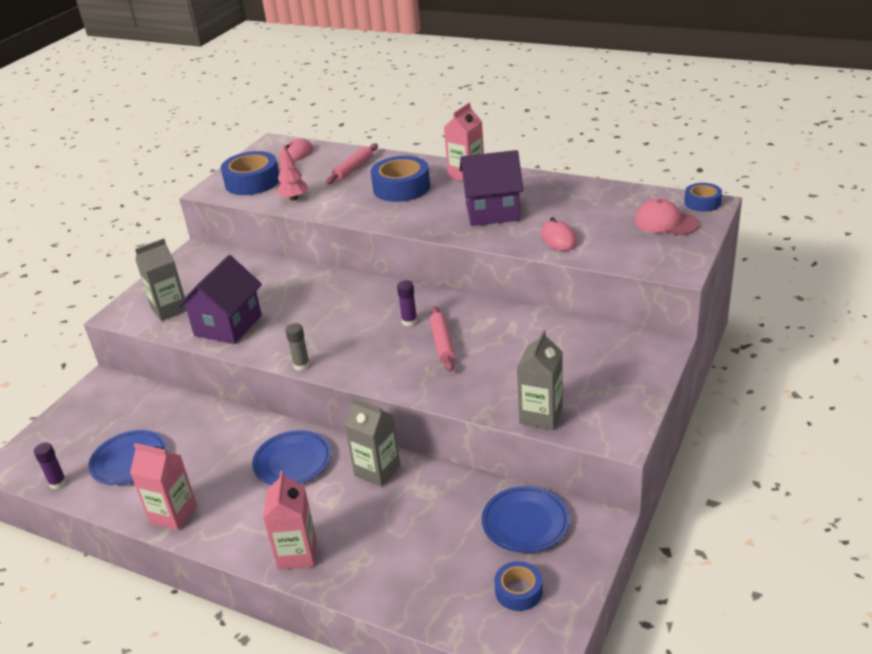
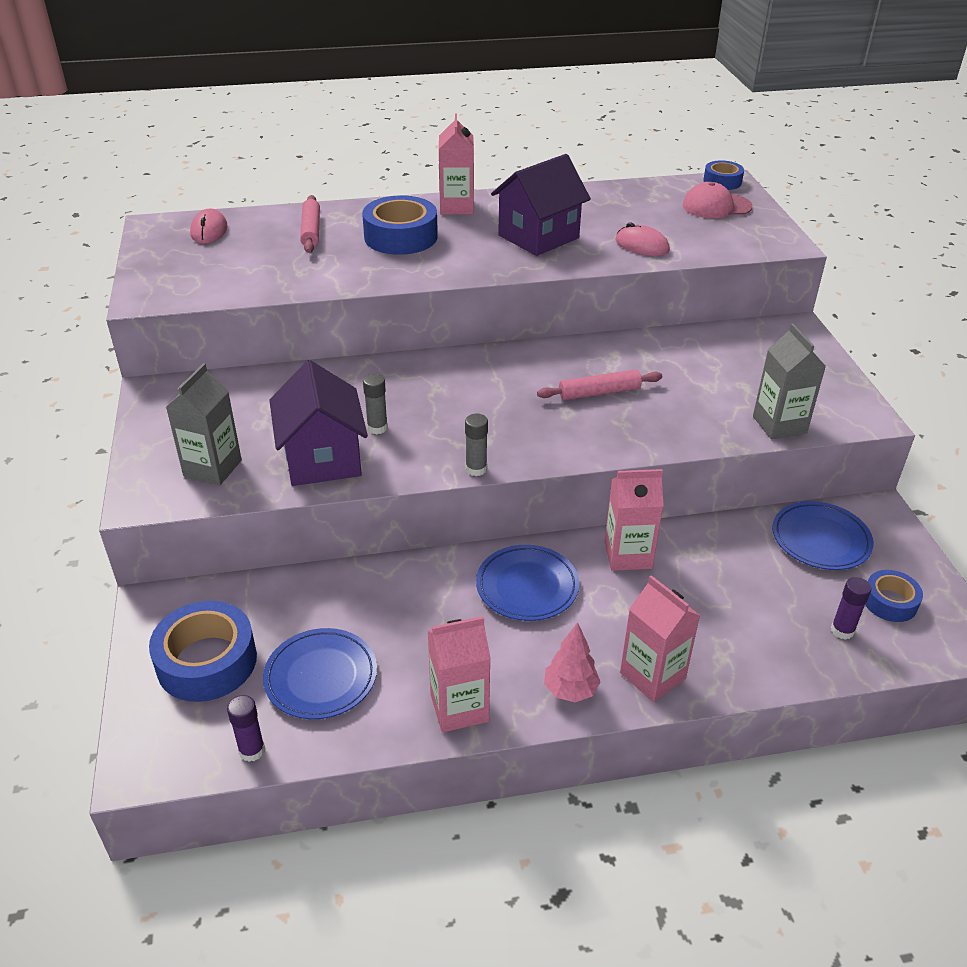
camera: 40 degrees left, 5 degrees up
blue tape [221,151,279,195] -> blue tape moved to [149,601,257,702]
pink tree [276,145,308,201] -> pink tree moved to [544,622,600,702]
grey carton [345,397,400,487] -> pink carton [605,469,664,571]
purple glue stick [397,280,417,326] -> purple glue stick moved to [831,577,871,640]
pink rolling pin [429,306,455,372] -> pink rolling pin turned 60 degrees counterclockwise [537,370,662,400]
none -> grey glue stick [363,374,388,434]

